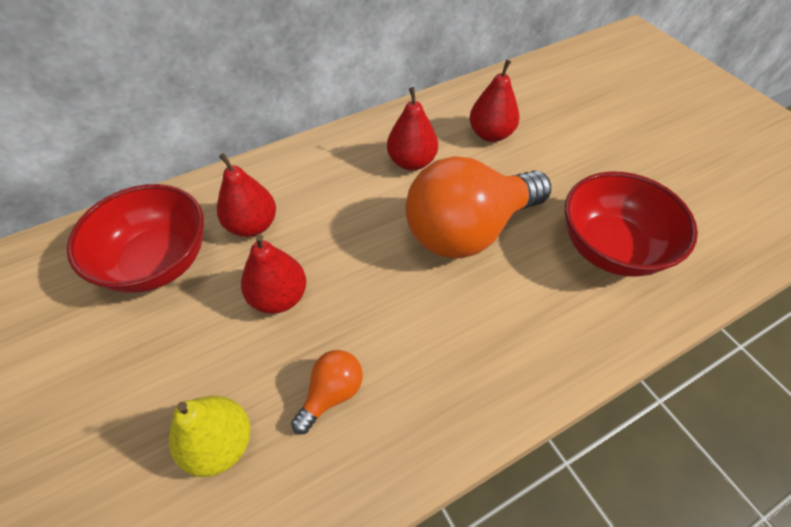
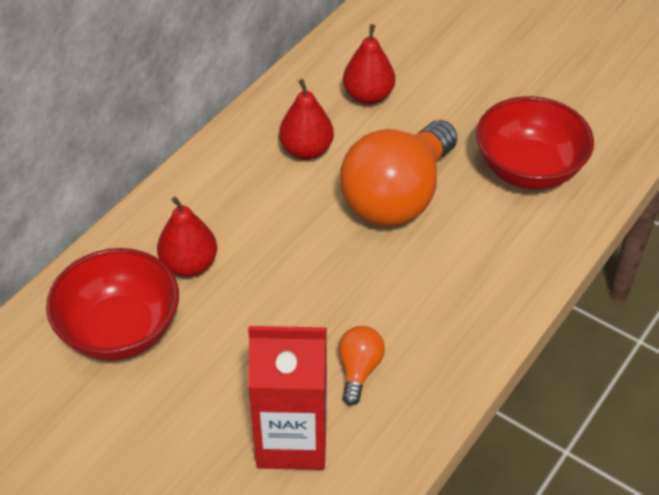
camera: 25 degrees left, 5 degrees down
yellow pear [169,396,251,477] -> red carton [248,326,327,470]
red pear [241,234,306,314] -> none

